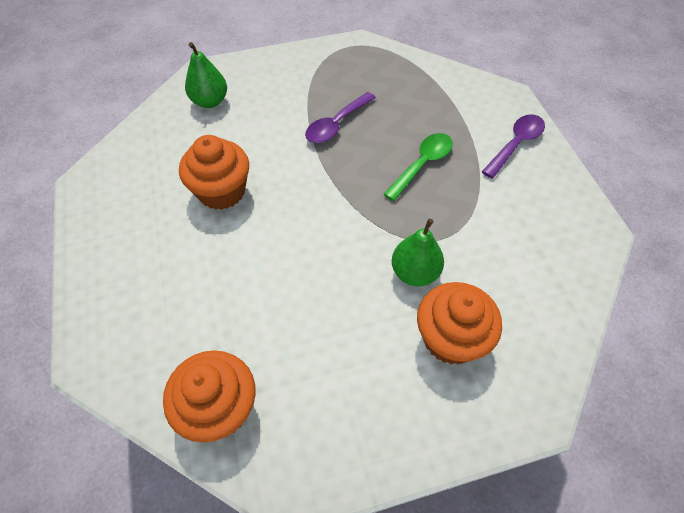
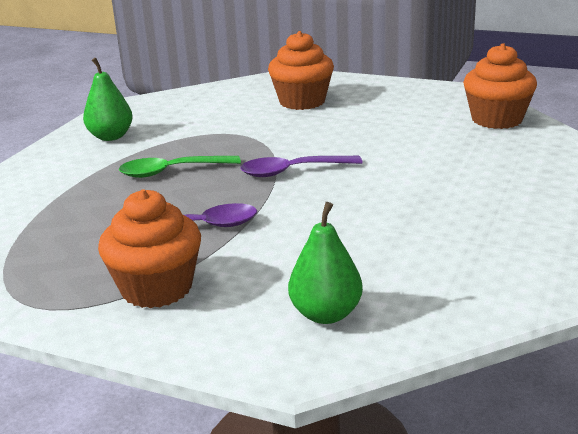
camera: 140 degrees left, 30 degrees down
orange cupcake [179,135,249,210] -> orange cupcake moved to [98,189,201,308]
green pear [392,219,444,286] -> green pear moved to [83,58,133,141]
purple spoon [482,114,545,178] -> purple spoon moved to [240,156,362,177]

